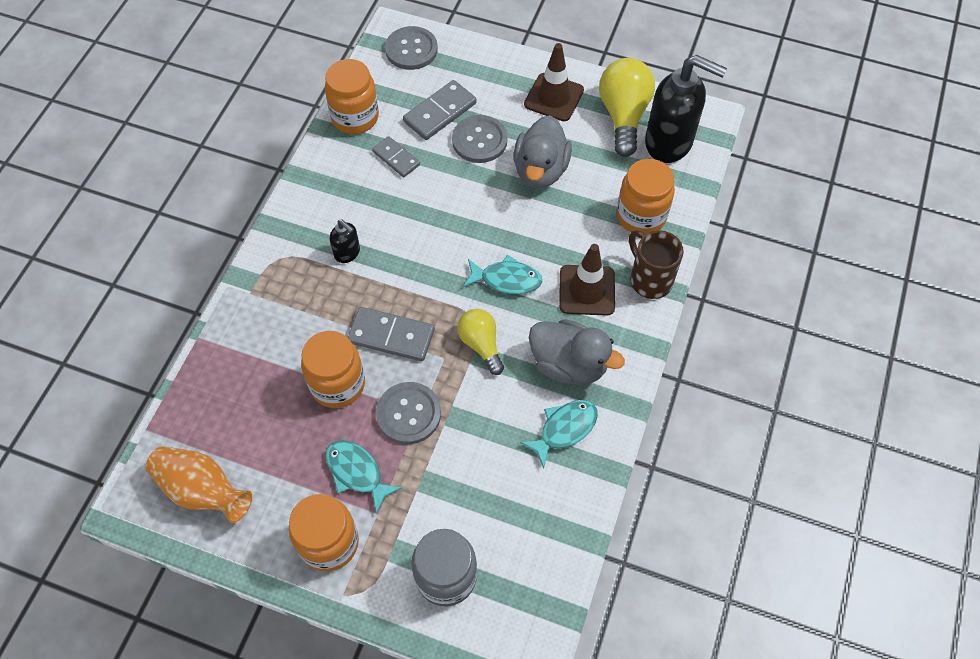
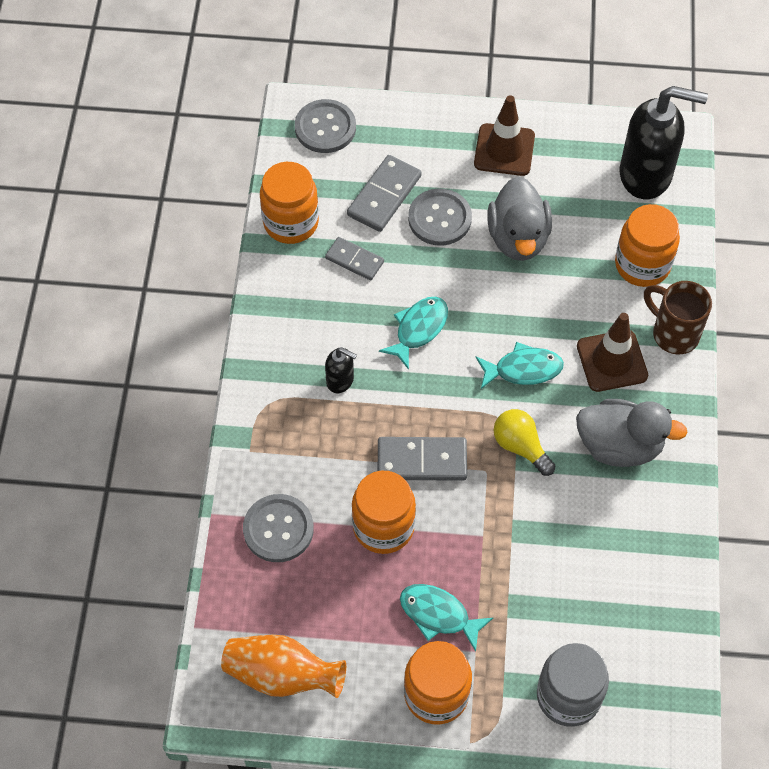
camera: 15 degrees left, 0 degrees up
grey button [376,382,441,444] -> grey button moved to [243,494,314,562]
turquoise fish [520,400,598,469] -> turquoise fish moved to [379,297,448,370]
yellow light bulb [599,58,655,157] -> none

